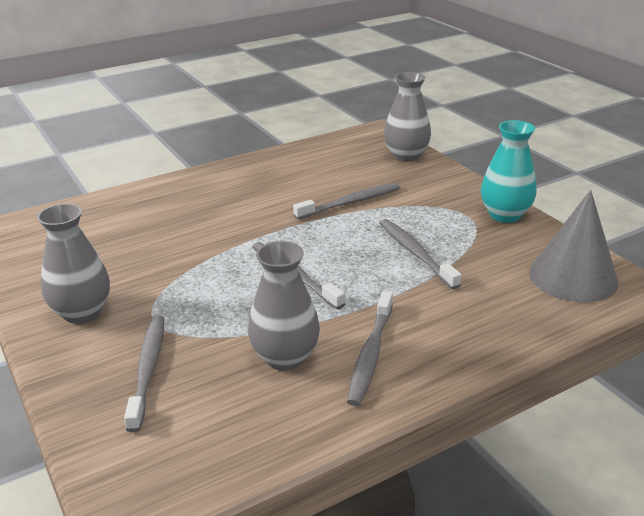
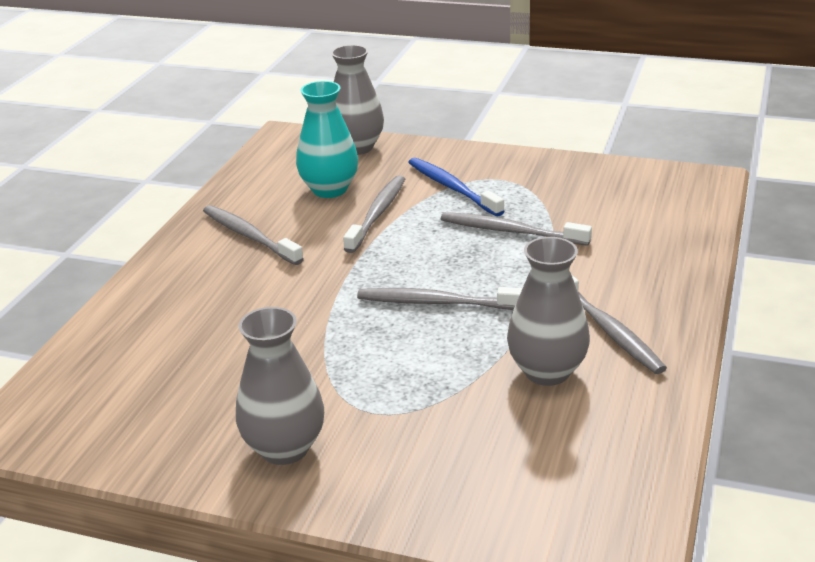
camera: 40 degrees left, 0 degrees up
grey toothbrush [124,315,164,432] -> grey toothbrush moved to [203,205,304,265]
turquoise vase [481,120,537,223] -> turquoise vase moved to [296,81,358,198]
grey cone [529,190,618,302] -> none
none -> blue toothbrush [408,158,504,216]

